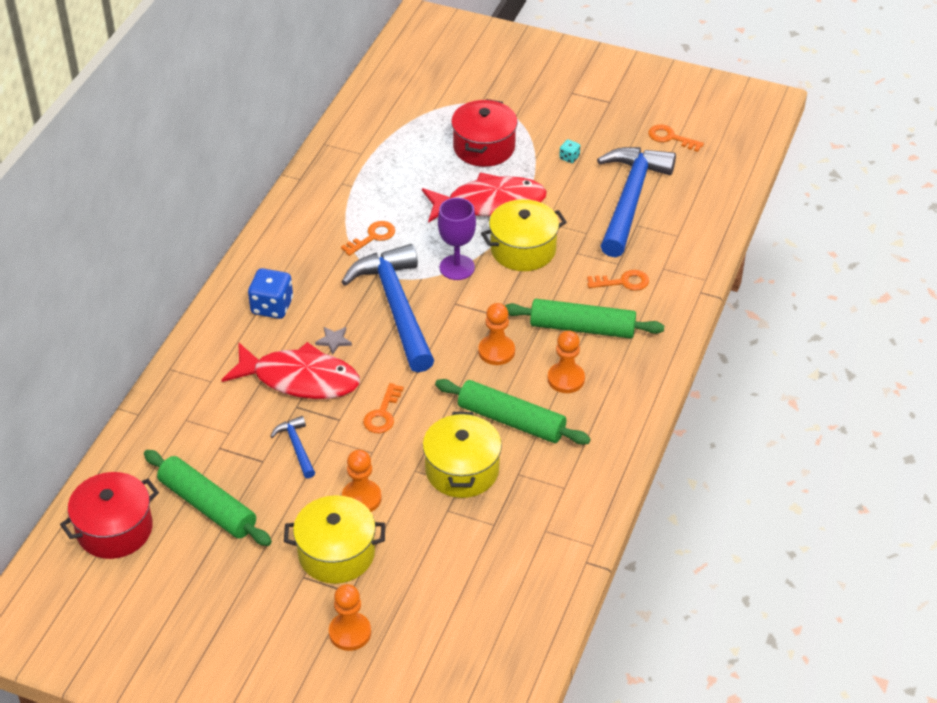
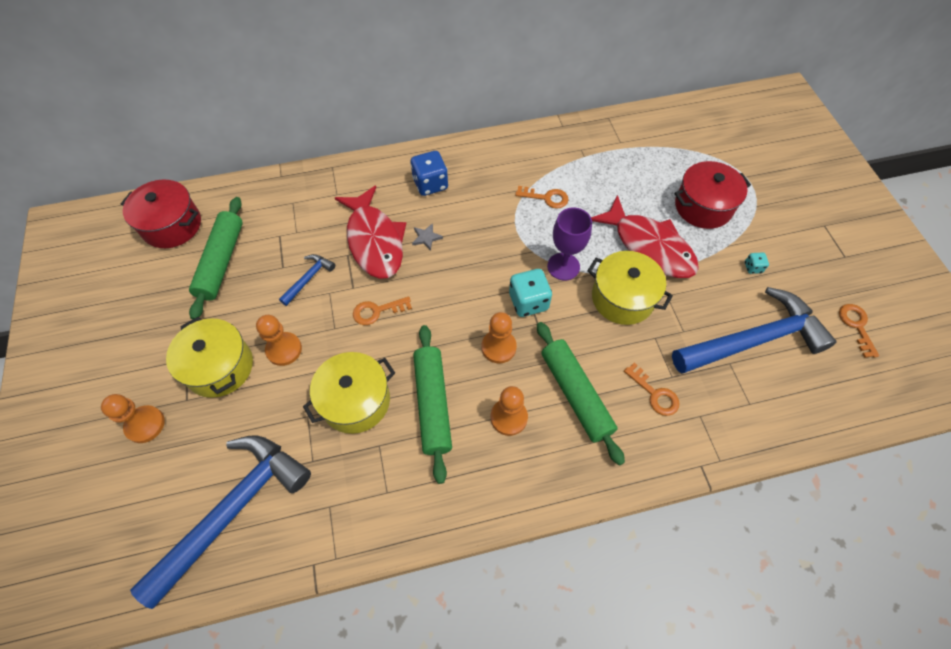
camera: 55 degrees right, 15 degrees up
blue hammer [342,244,434,373] -> blue hammer moved to [130,435,311,609]
none -> turquoise dice [509,269,552,317]

